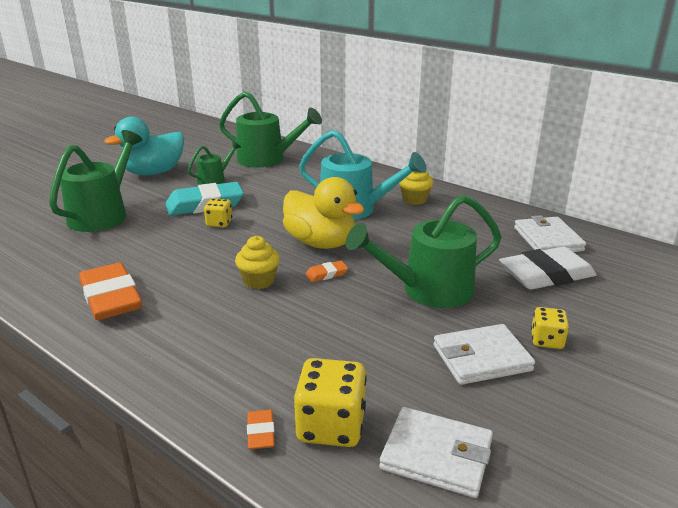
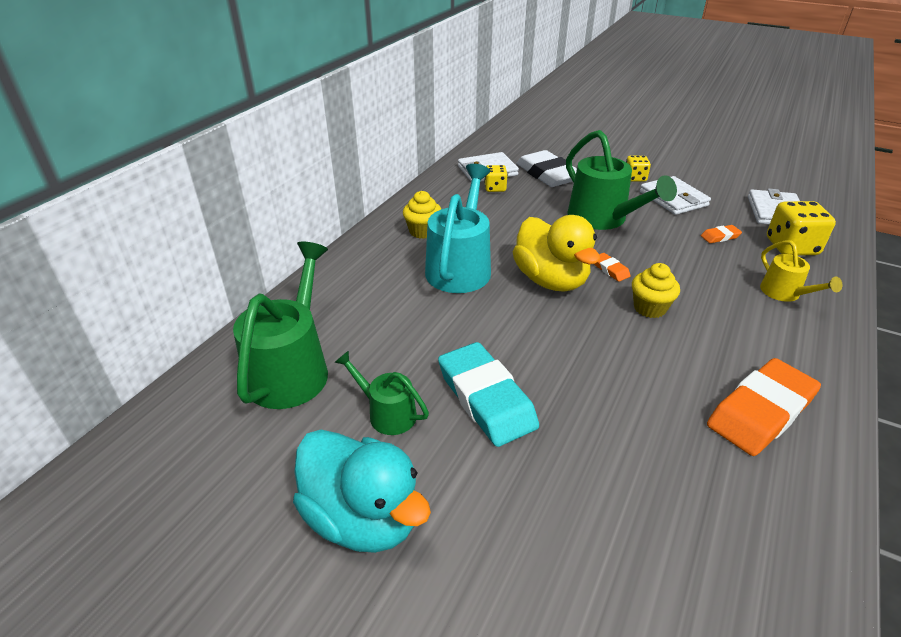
camera: 100 degrees left, 10 degrees up
green watering can [49,130,142,232] -> none
yellow dice [204,199,232,227] -> yellow dice moved to [484,165,508,192]
orange eraser [247,410,275,449] -> orange eraser moved to [701,225,742,243]
yellow duck [283,177,365,249] -> yellow duck turned 120 degrees clockwise [513,215,600,292]
none -> yellow watering can [760,240,842,302]

